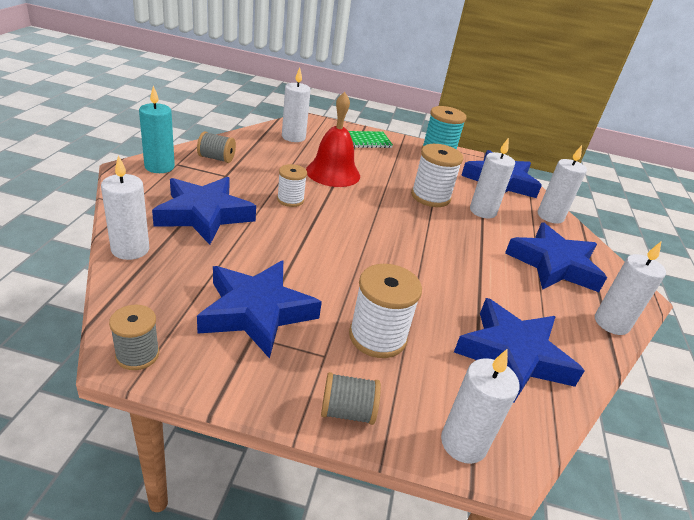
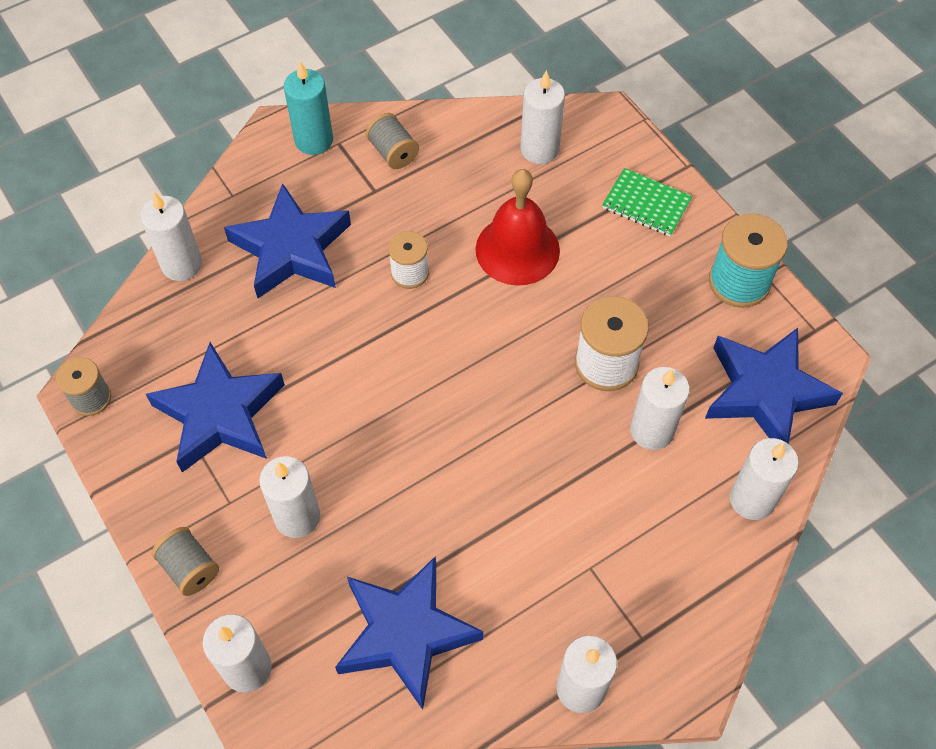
camera: 50 degrees right, 25 degrees up
white spool [349,264,422,358] -> white candle [259,456,320,538]
blue star [505,222,607,292] -> none

